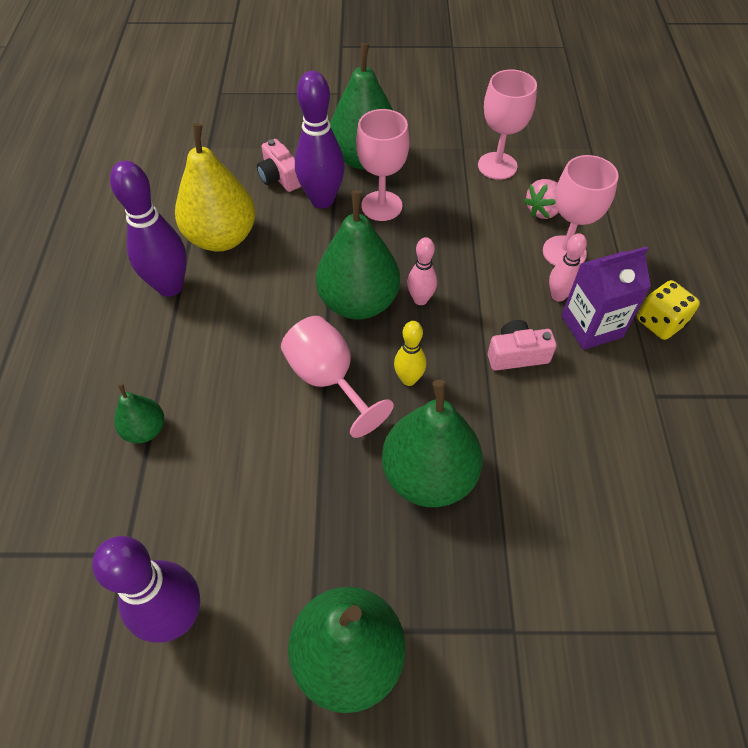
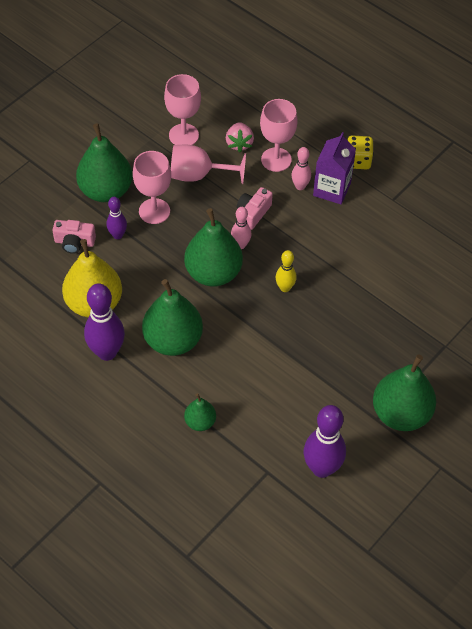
camera: 50 degrees left, 0 degrees up
pink goblet [281,316,394,438] -> pink goblet moved to [171,145,246,184]
purple bowling pin [295,71,345,208] -> purple bowling pin [107,197,127,239], size x0.55
green pear [382,380,483,507] -> green pear moved to [142,279,203,356]
pink camera [488,320,557,371] -> pink camera moved to [237,187,273,230]

